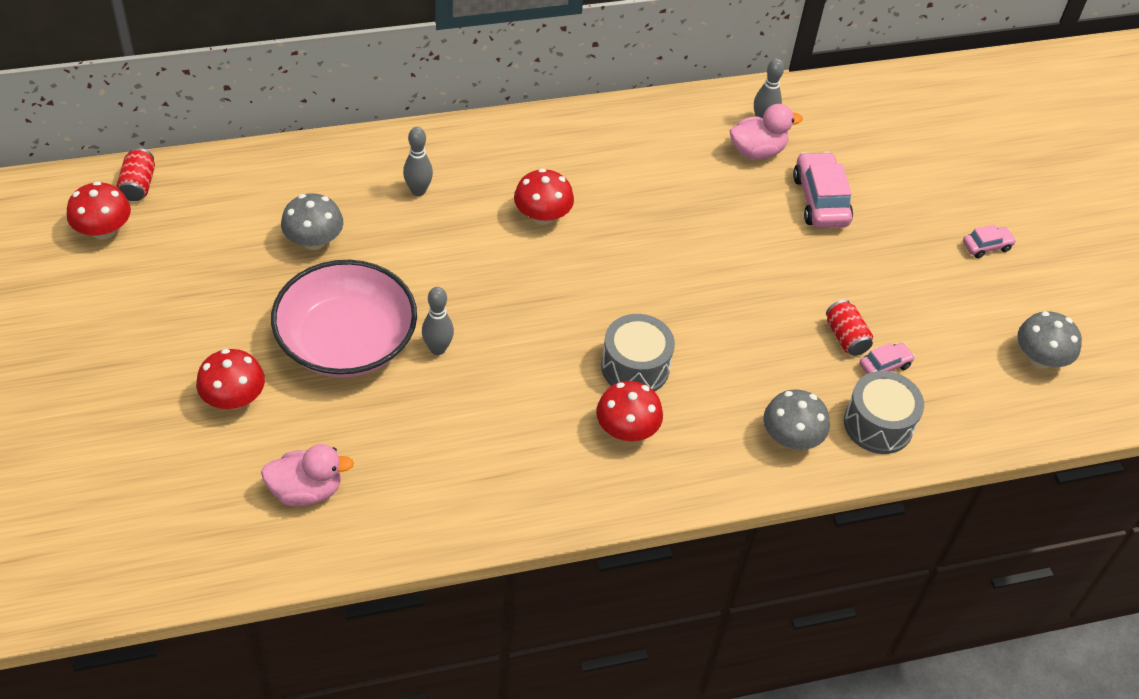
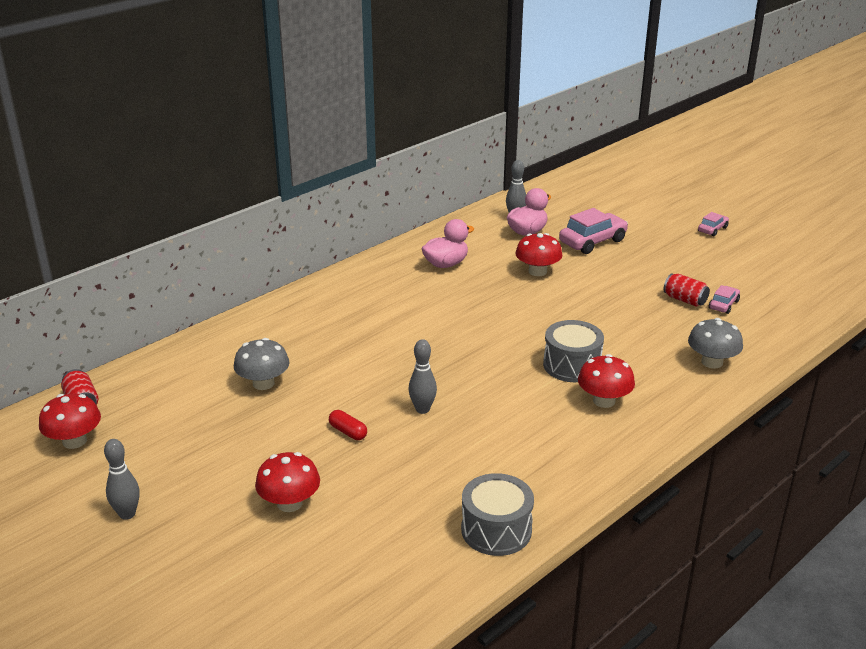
camera: 25 degrees left, 20 degrees down
pink duck [261,444,354,507] -> pink duck moved to [422,219,474,268]
pink bowl [271,260,417,377] -> red capsule [329,410,367,440]
grey bowling pin [403,127,433,196] -> grey bowling pin moved to [104,439,140,520]
red mushroom [514,168,574,225] -> red mushroom moved to [515,233,562,276]
pink car [793,151,853,228] -> pink car turned 90 degrees clockwise [559,208,628,254]
grey drum [844,371,924,454] -> grey drum moved to [461,473,534,556]
grey mushroom [1017,311,1082,368] -> none

